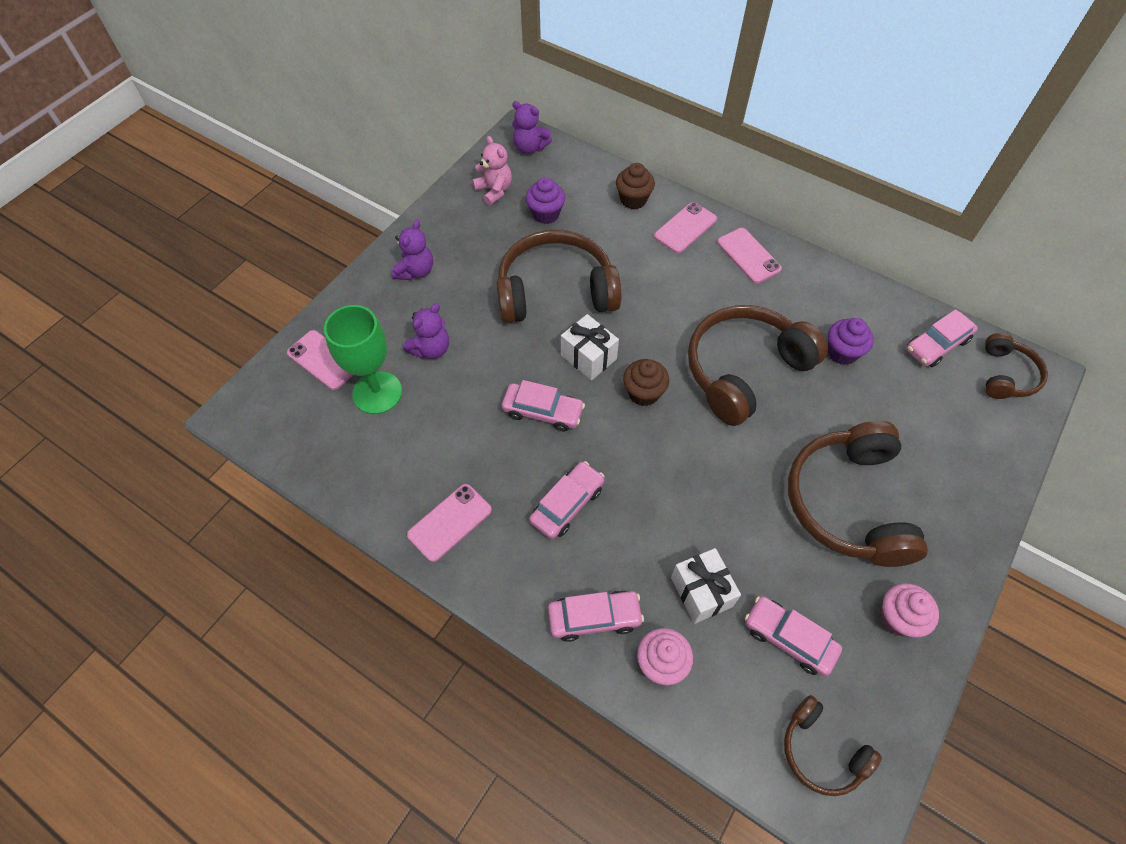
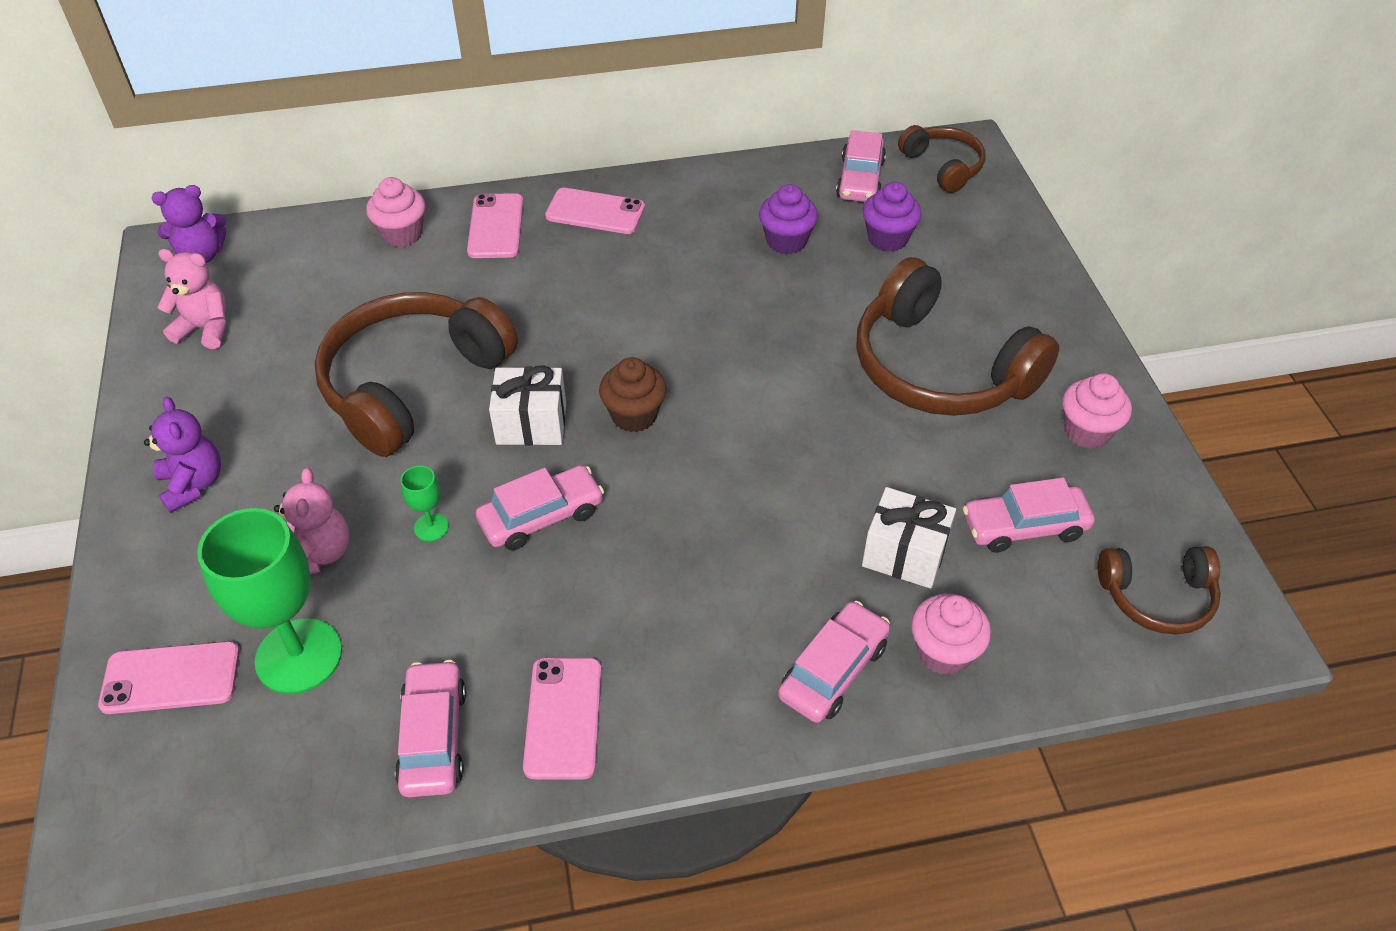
camera: 45 degrees left, 10 degrees down
purple teddy bear [404,304,449,359] -> pink teddy bear [274,468,349,574]
purple cupcake [526,177,565,224] -> purple cupcake moved to [862,182,922,252]
pink car [529,461,605,539] -> pink car moved to [395,660,466,798]
brown cupcake [616,163,655,209] -> pink cupcake [366,177,426,247]
brown headphones [688,305,828,426] -> none
none -> green goblet [401,466,449,541]

